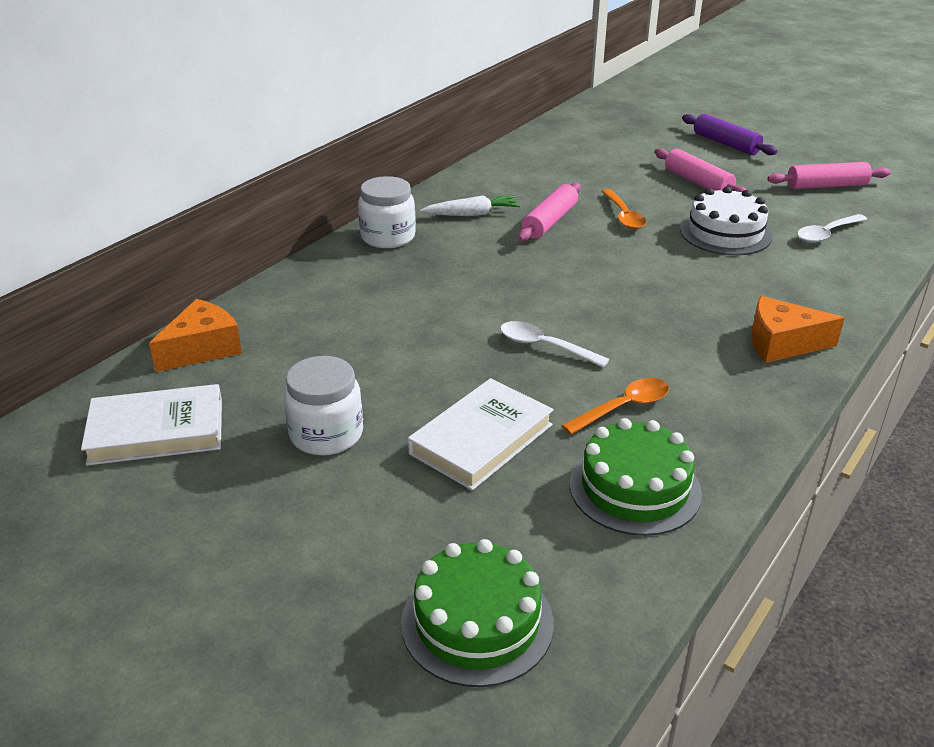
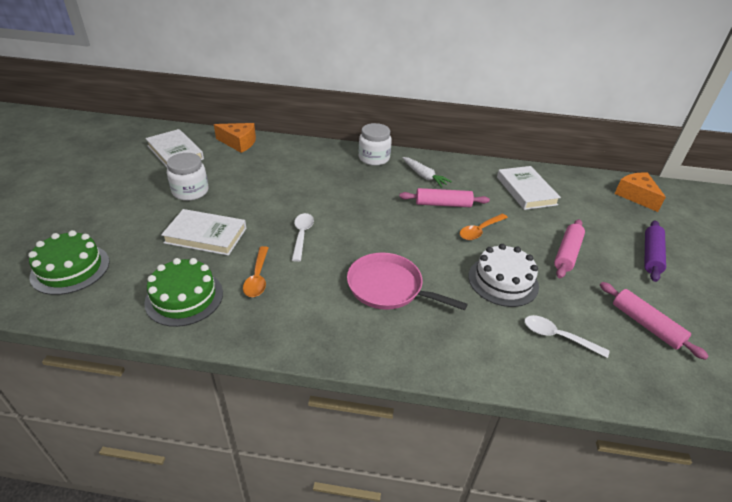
camera: 60 degrees right, 5 degrees up
orange spoon [562,378,669,435] -> orange spoon turned 60 degrees clockwise [243,246,268,297]
orange cheese [751,296,845,363] -> orange cheese moved to [614,172,666,212]
none -> pink pan [347,253,468,310]
none -> white book [497,166,561,210]

